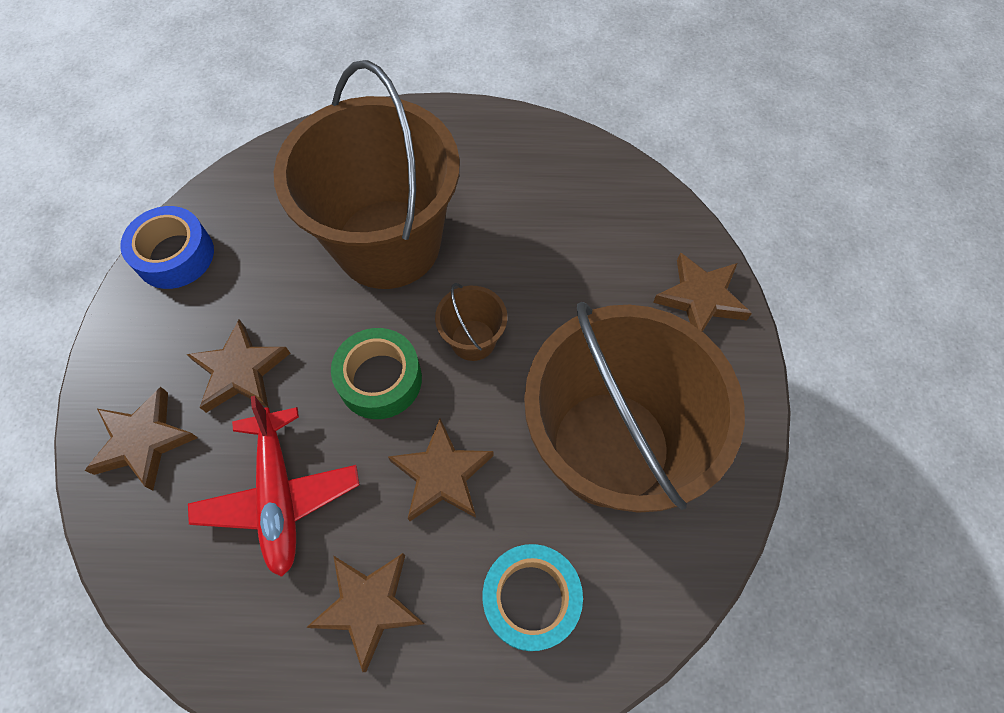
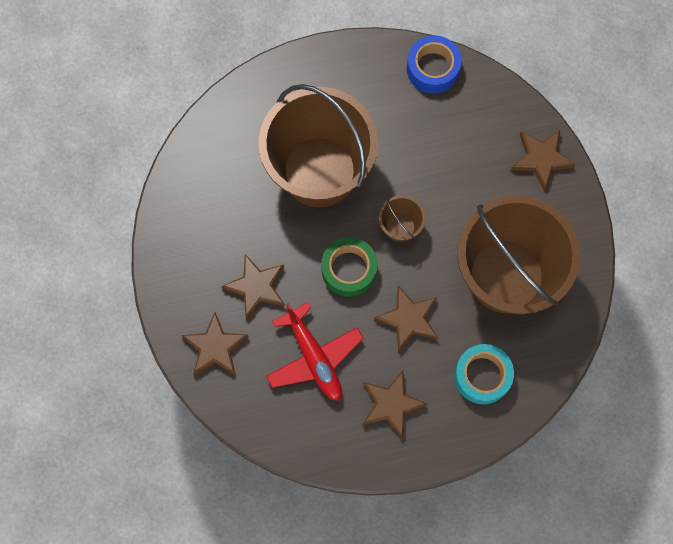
camera: 15 degrees left, 10 degrees up
blue tape [120,206,214,289] -> blue tape moved to [407,35,462,94]

